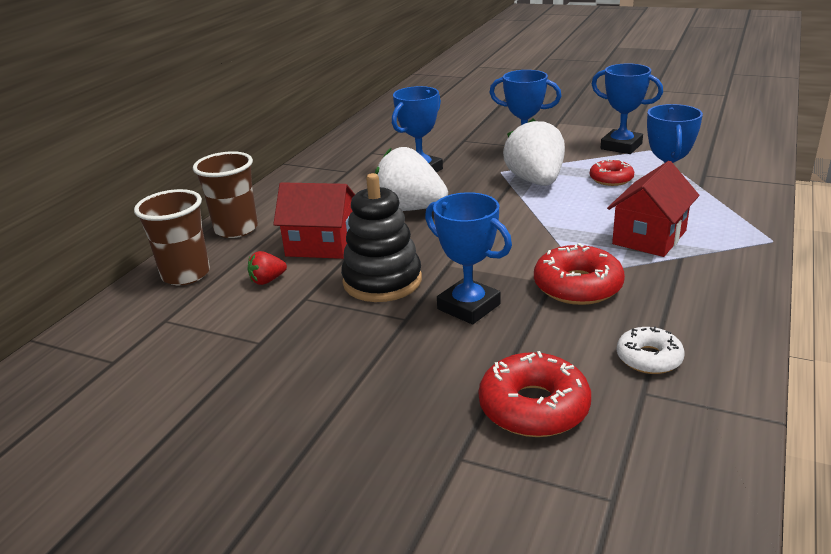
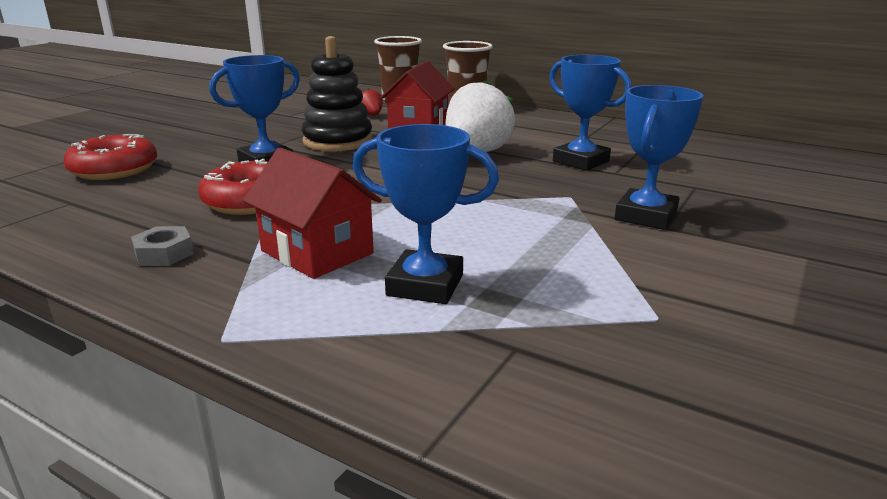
camera: 95 degrees right, 5 degrees down
white strawberry [503,119,565,186] -> none
red donut [590,159,634,186] -> none
blue trophy [592,63,663,154] -> none
white donut [617,326,684,374] -> none
none -> grey nut [131,226,194,266]

